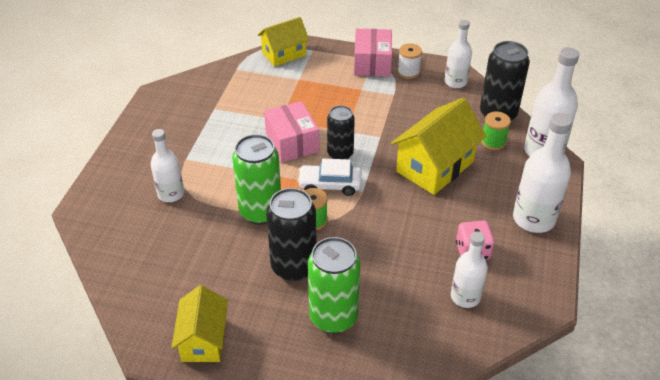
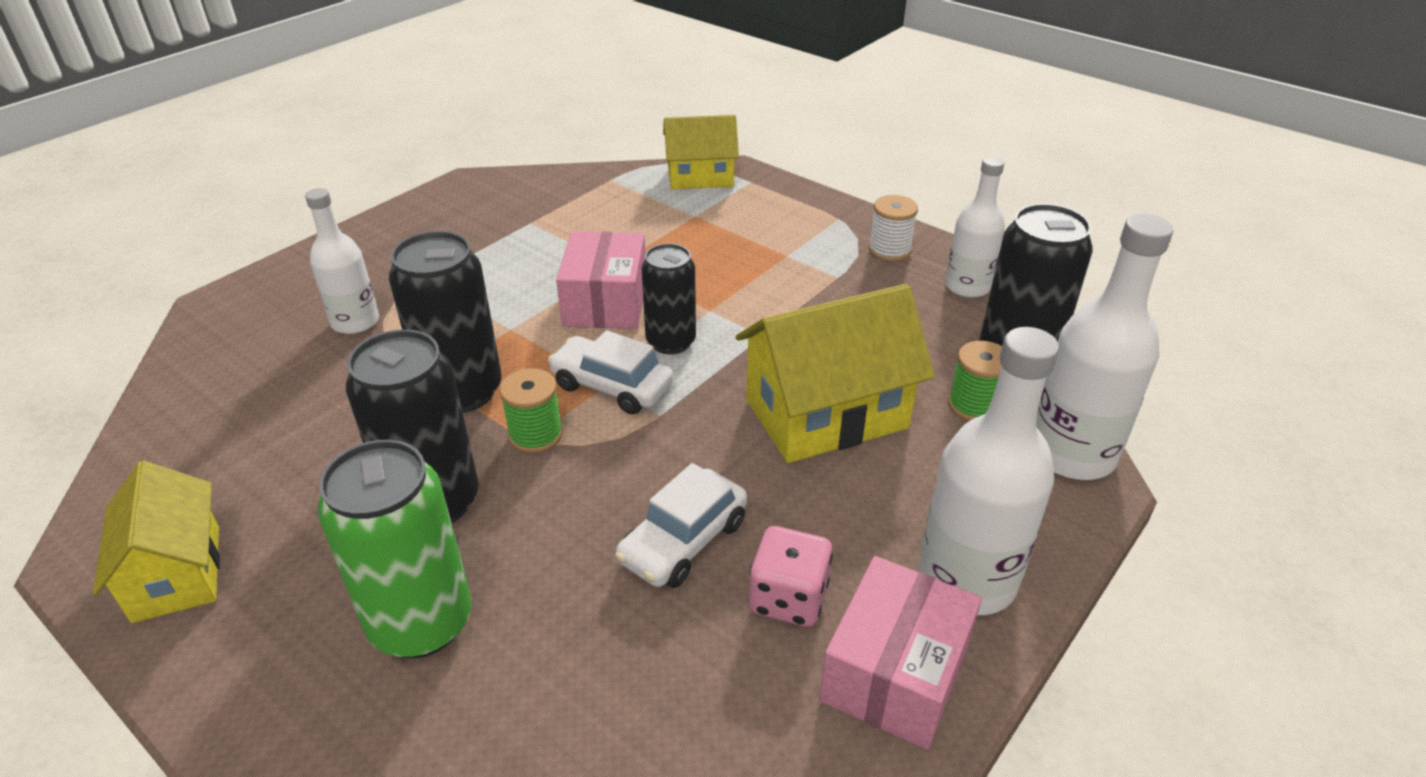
camera: 25 degrees right, 5 degrees down
yellow house [171,285,228,362] -> yellow house turned 45 degrees counterclockwise [93,461,220,623]
green can [232,134,281,224] -> black can [389,231,502,413]
pink box [354,29,392,77] -> pink box moved to [819,556,982,750]
white bottle [451,231,488,308] -> none
none -> white car [615,463,747,588]

